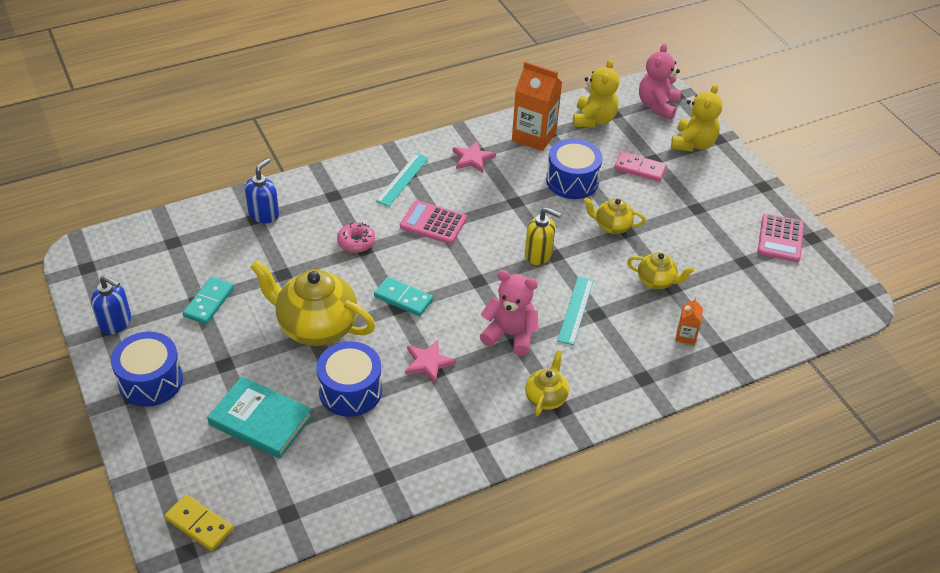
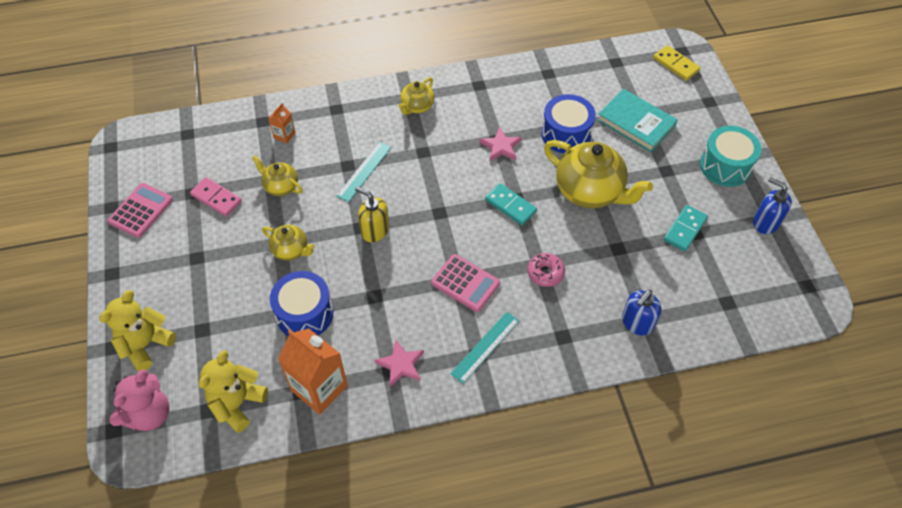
camera: 165 degrees left, 10 degrees up
blue drum [111,332,183,407] -> turquoise drum [700,126,762,187]
pink teddy bear [480,270,539,356] -> none
pink domino [614,152,667,182] -> pink domino moved to [190,177,242,217]

